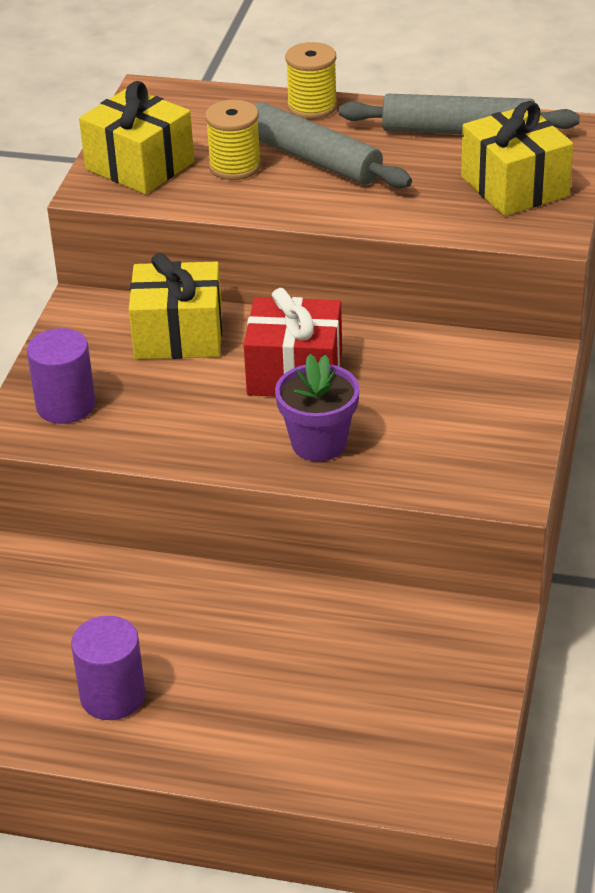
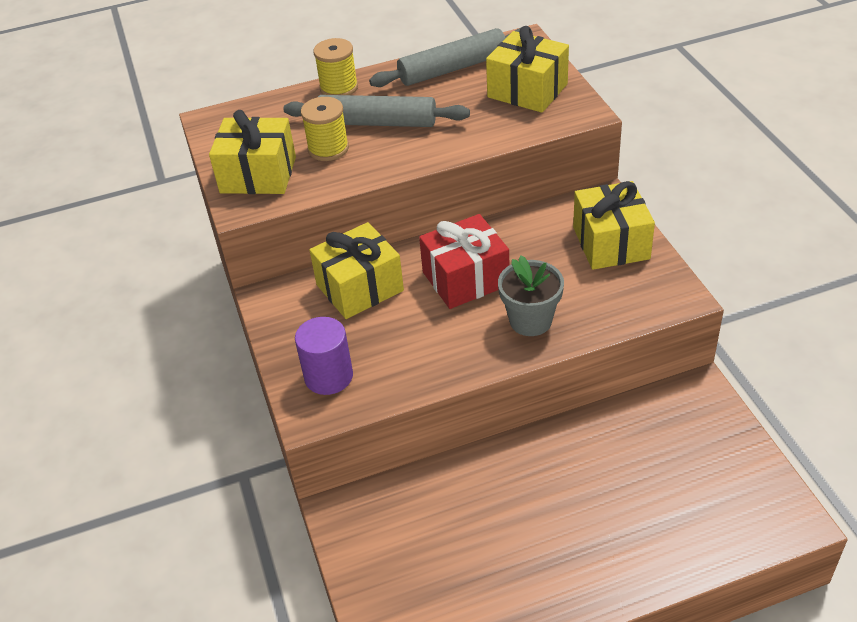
camera: 30 degrees left, 5 degrees up
purple cylinder [71,616,146,720] -> none
purple flower pot [275,354,360,461] -> grey flower pot [498,255,564,336]
none -> yellow gift [573,181,655,270]

